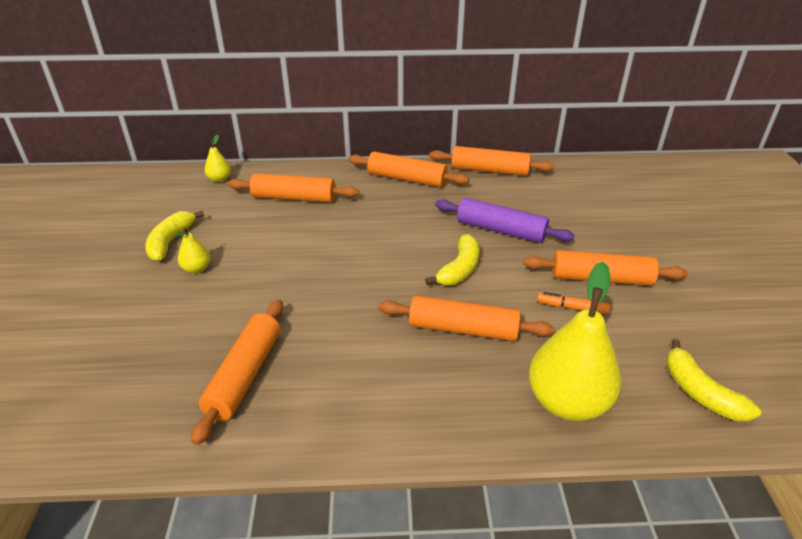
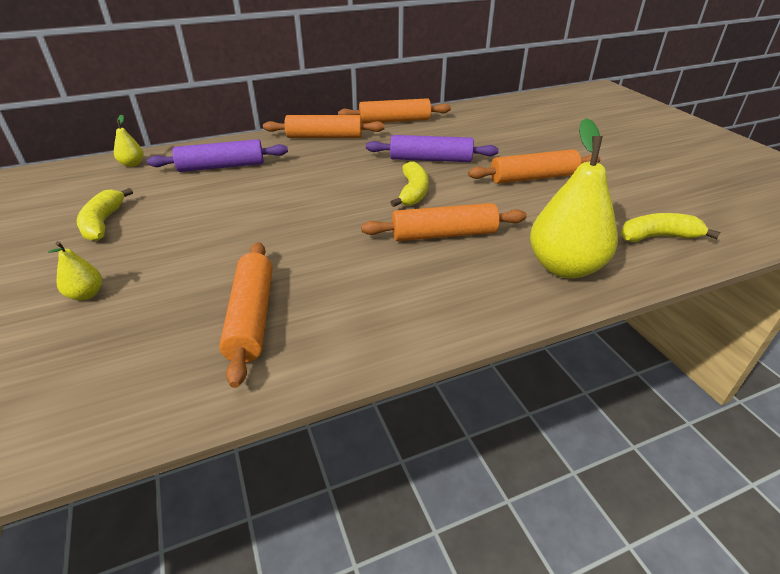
camera: 20 degrees left, 0 degrees up
yellow pear [176,227,210,273] -> yellow pear moved to [48,241,102,301]
orange rolling pin [228,173,359,203] -> purple rolling pin [147,139,288,172]
orange marker [537,292,610,314] -> none
yellow banana [666,339,761,421] -> yellow banana turned 135 degrees clockwise [621,213,720,242]

